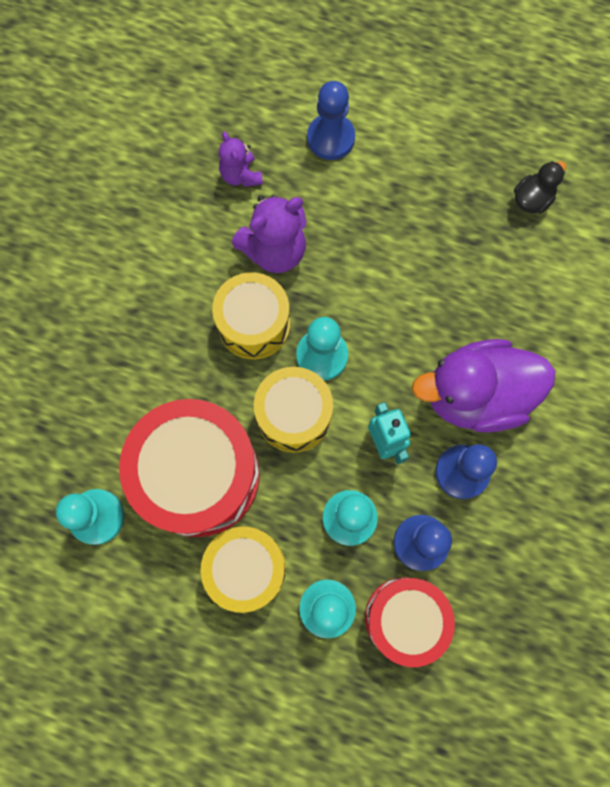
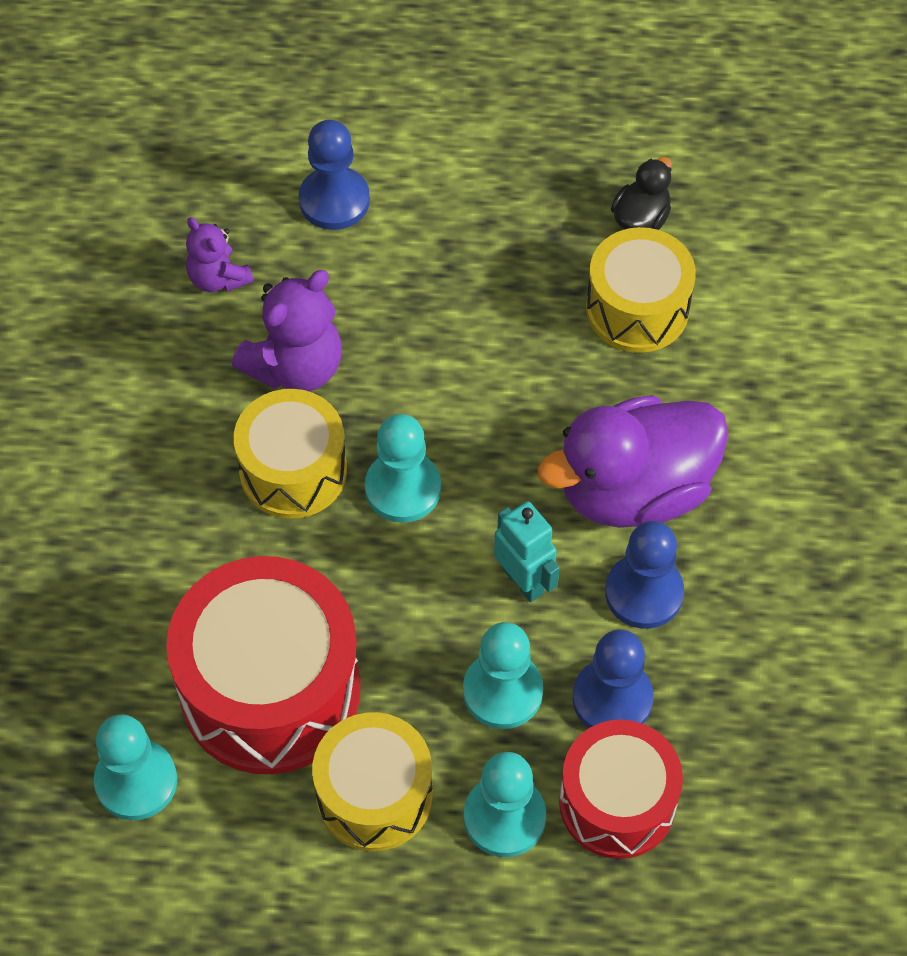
camera: 15 degrees left, 15 degrees down
yellow drum [254,367,333,453] -> yellow drum moved to [586,227,696,353]

